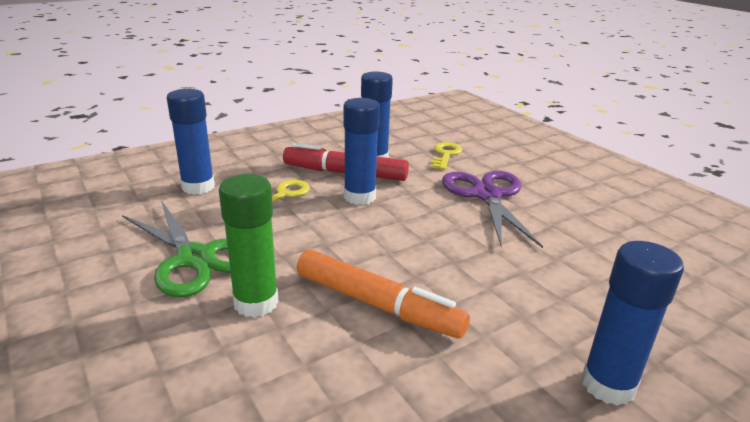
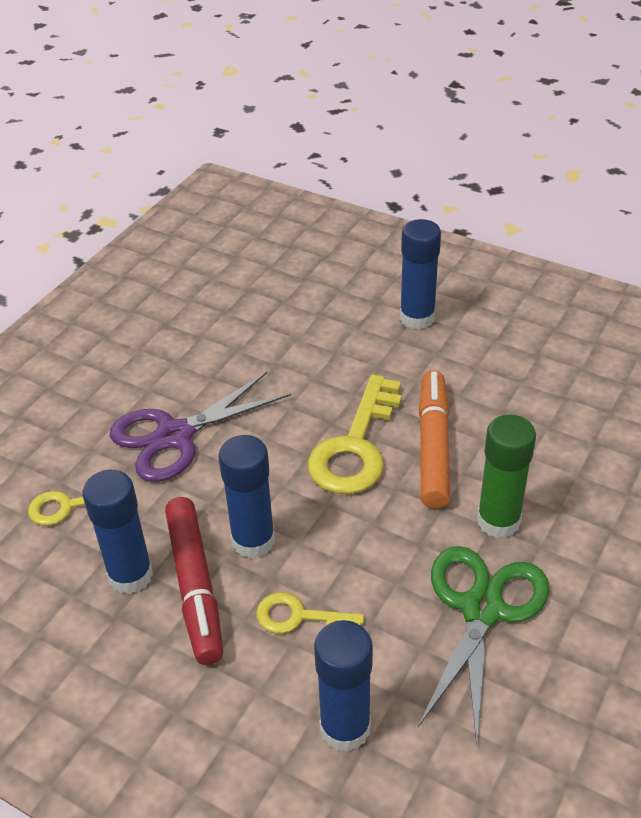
camera: 115 degrees left, 15 degrees up
none -> yellow key [308,375,402,494]

